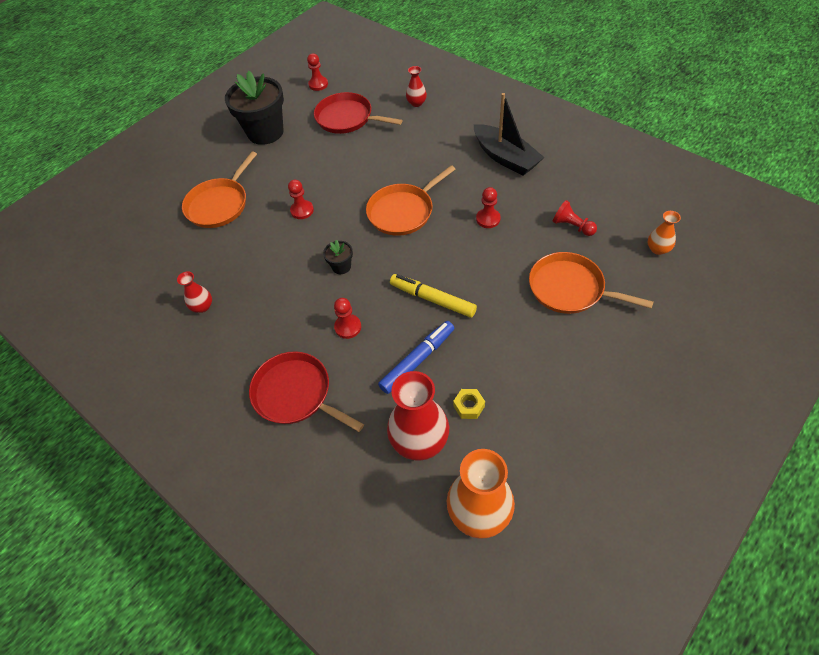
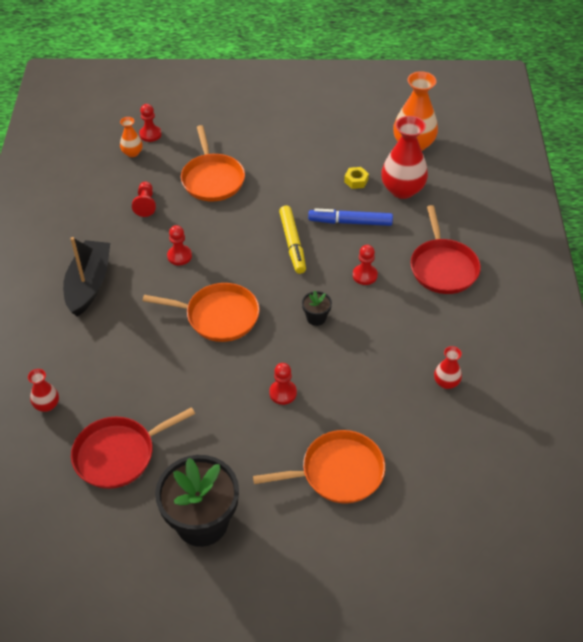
camera: 135 degrees left, 5 degrees down
red pawn [307,53,328,91] -> red pawn moved to [139,104,162,142]
red pan [314,92,403,134] -> red pan turned 75 degrees clockwise [71,407,195,489]

